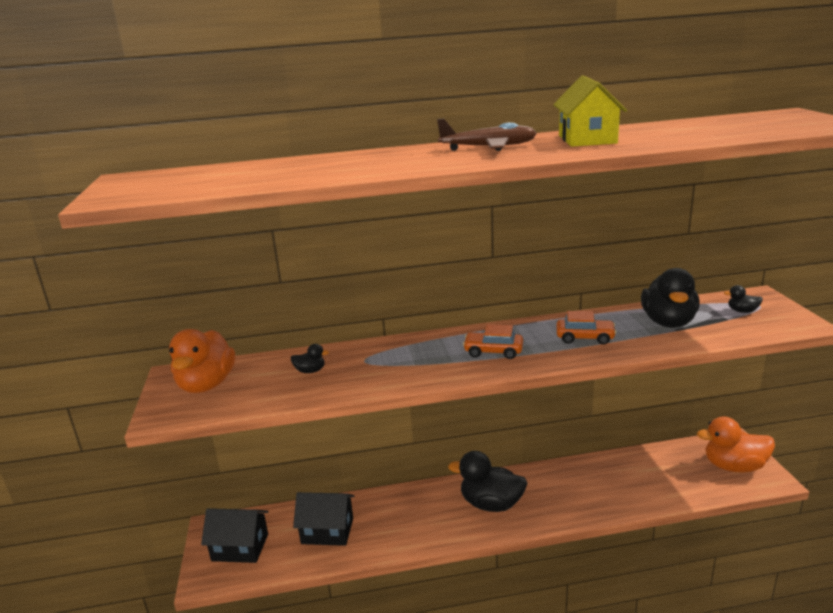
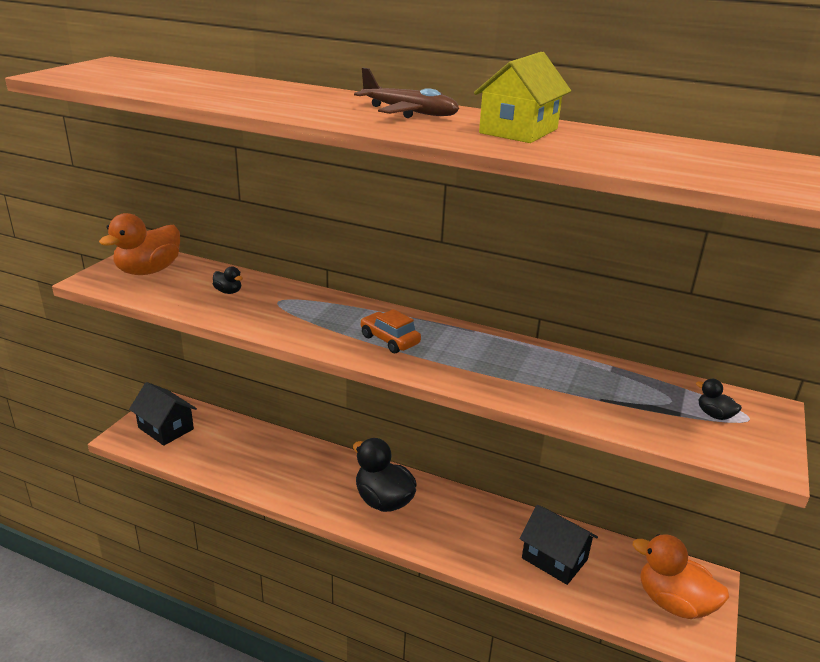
camera: 30 degrees right, 5 degrees up
black house [293,492,354,546] -> black house moved to [519,505,598,585]
orange car [557,311,617,345] -> none
black duck [641,268,700,328] -> none

